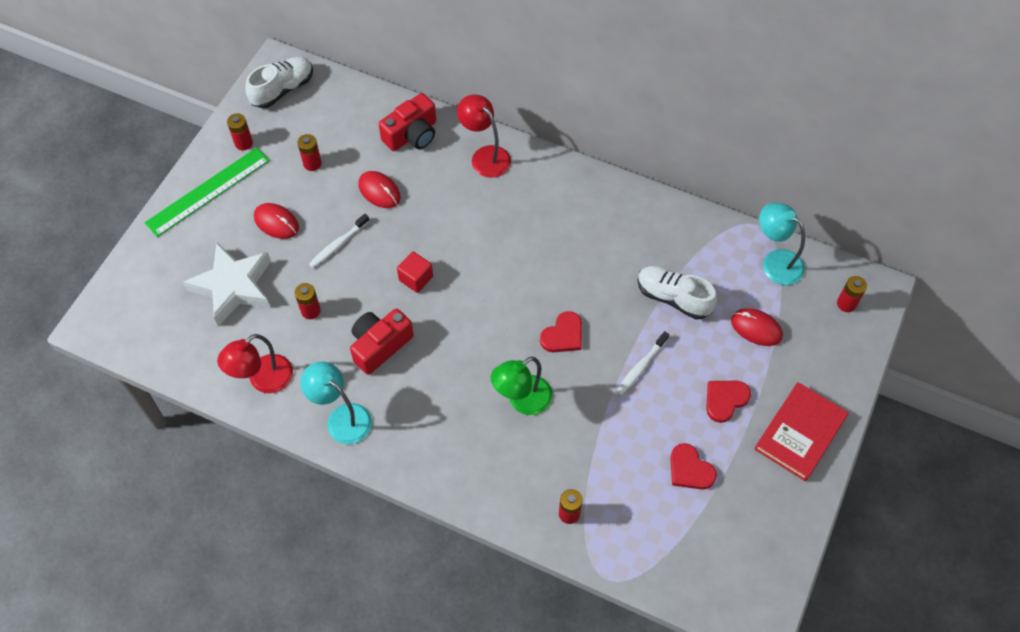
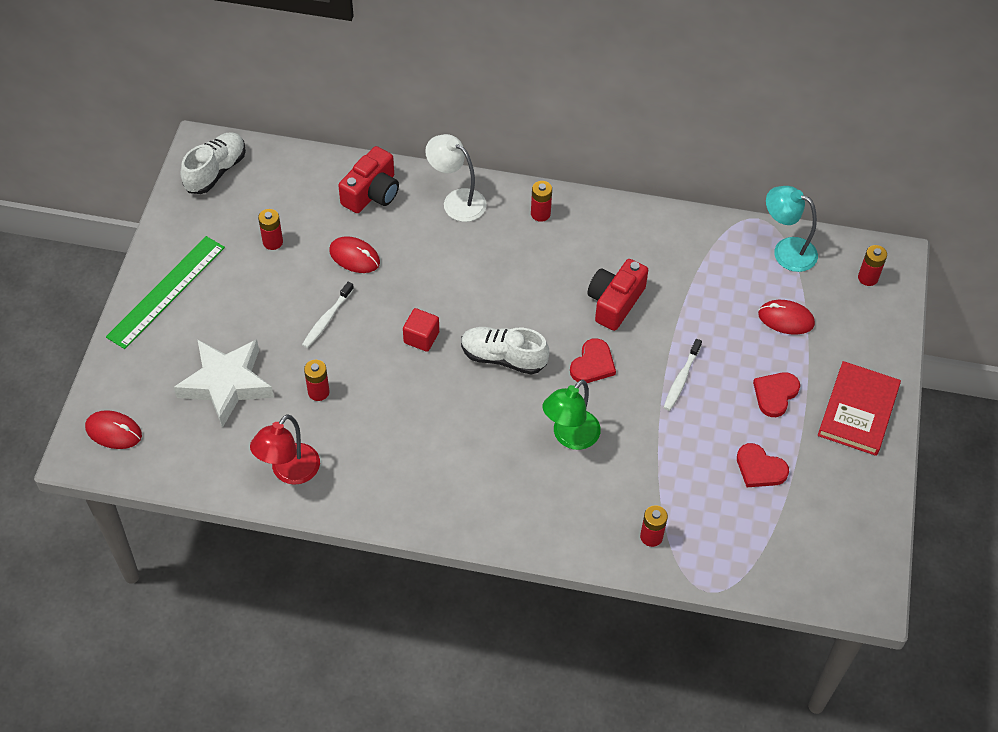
camera: 15 degrees left, 5 degrees down
red battery [227,113,253,150] -> red battery moved to [531,181,552,222]
red mouse [254,203,299,239] -> red mouse moved to [85,410,142,449]
turquoise lamp [300,361,372,444] -> none
red camera [350,308,414,375] -> red camera moved to [587,259,648,331]
red lamp [457,95,511,178] -> white lamp [425,134,487,222]
white shoe [637,266,717,320] -> white shoe moved to [461,327,549,375]

